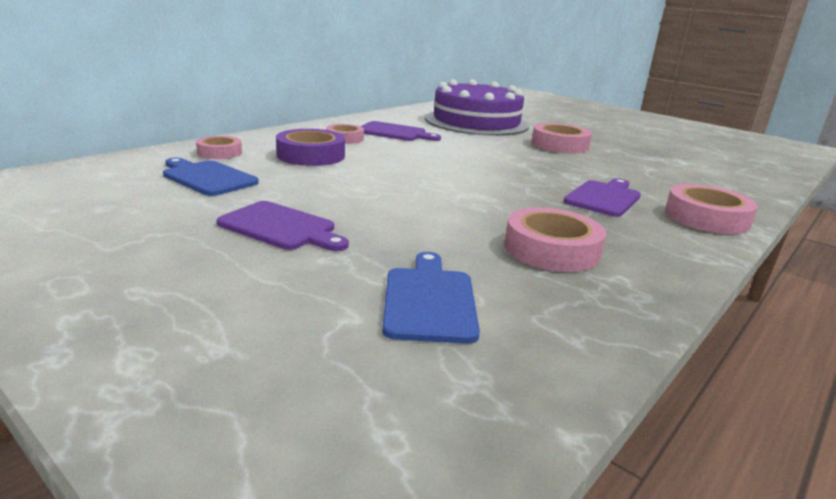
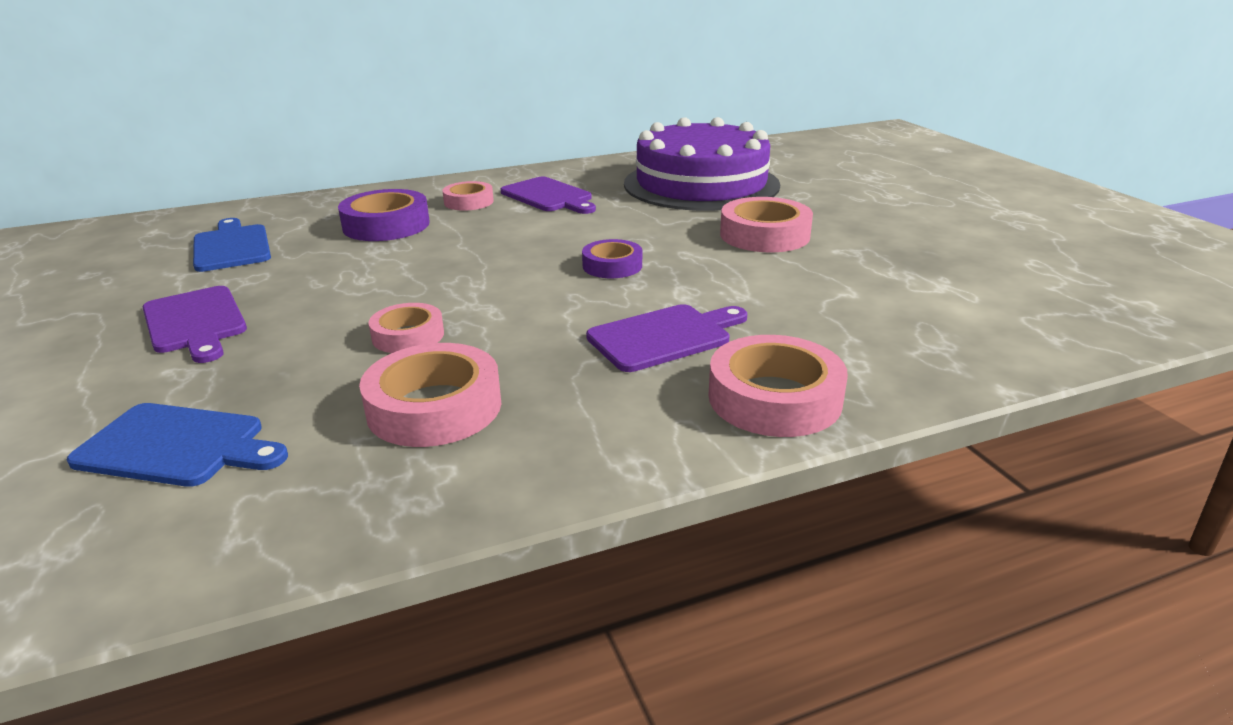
camera: 30 degrees right, 5 degrees up
pink tape [196,136,242,159] -> pink tape moved to [368,303,444,353]
blue cutting board [382,252,480,344] -> blue cutting board turned 75 degrees clockwise [66,403,288,487]
none -> purple tape [582,239,642,278]

